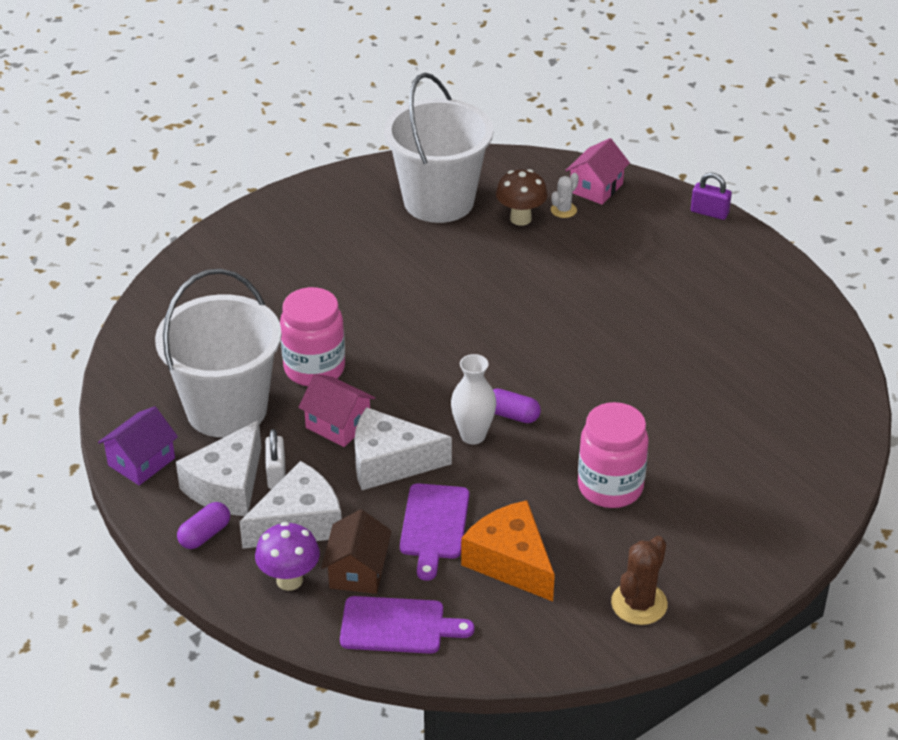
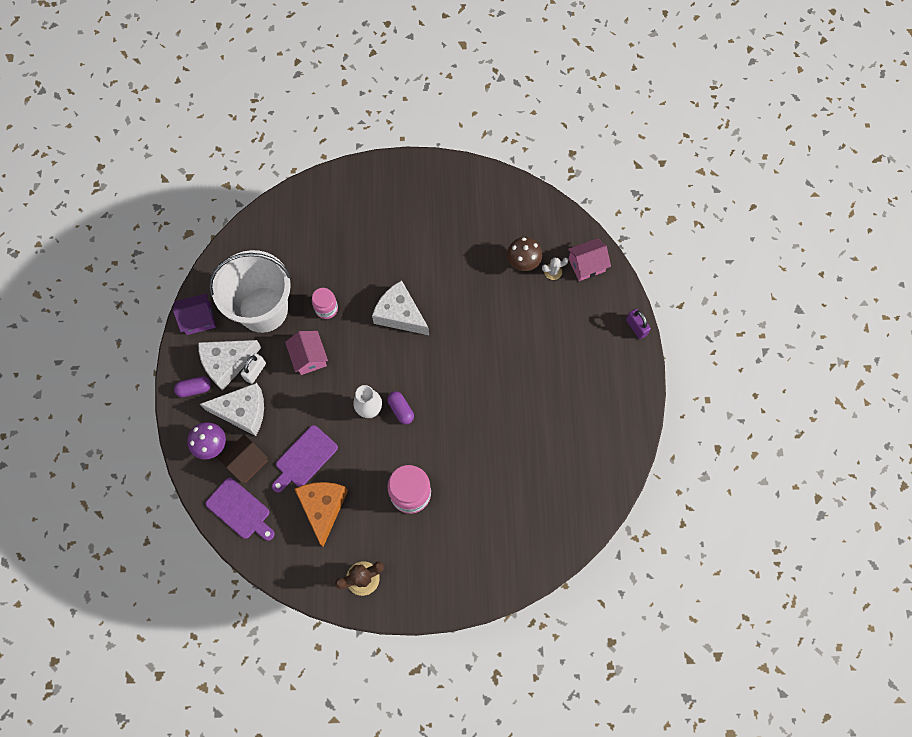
camera: 35 degrees right, 30 degrees up
pink jar [280,287,345,386] -> pink jar [312,288,338,319], size x0.60
white cheese [354,407,452,490] -> white cheese moved to [372,280,429,335]
white bucket [384,73,493,223] -> none

